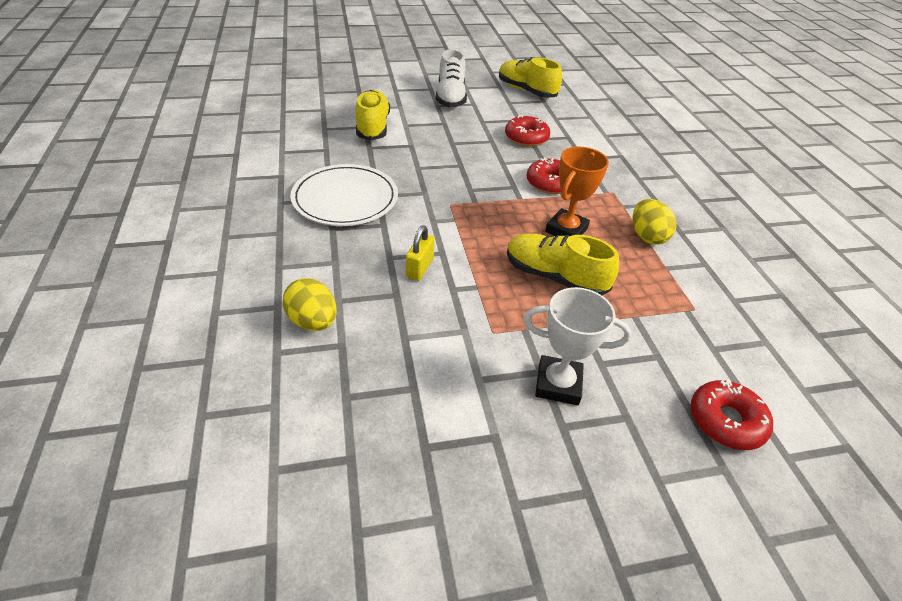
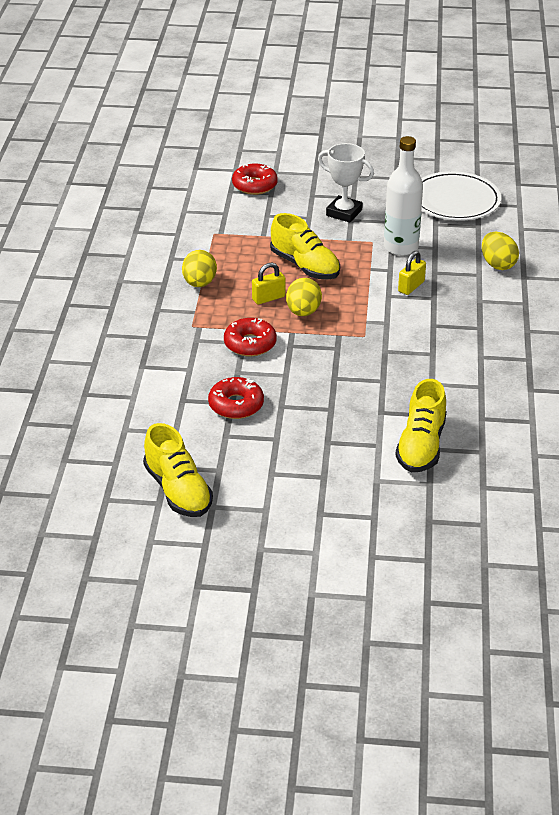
camera: 160 degrees left, 5 degrees down
white plate [290,164,398,226] -> white plate moved to [421,171,501,221]
white shoe [436,49,467,108] -> none
orange trophy [545,147,609,236] -> yellow padlock [252,263,286,305]
none -> yellow egg [286,278,322,316]
none -> white bottle [384,136,423,256]

